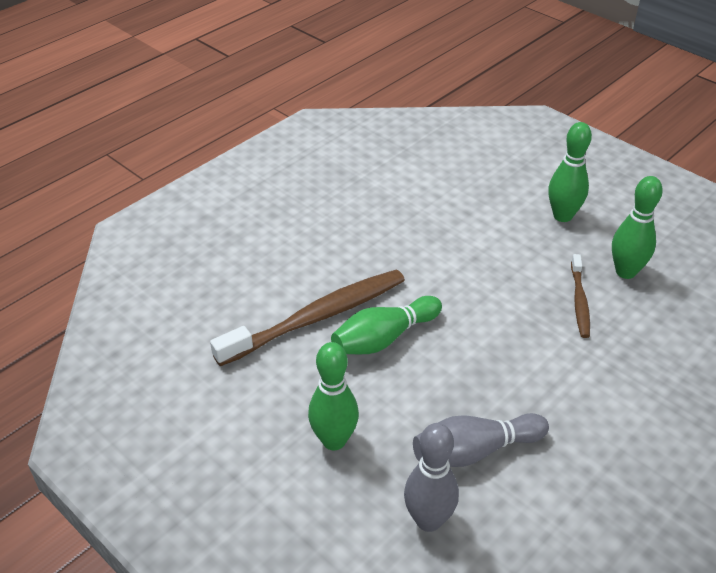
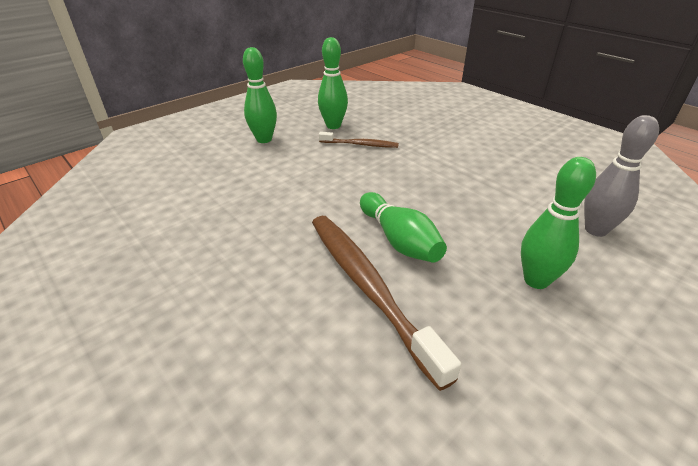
camera: 85 degrees left, 5 degrees down
grey bowling pin [413,413,549,467] -> none

